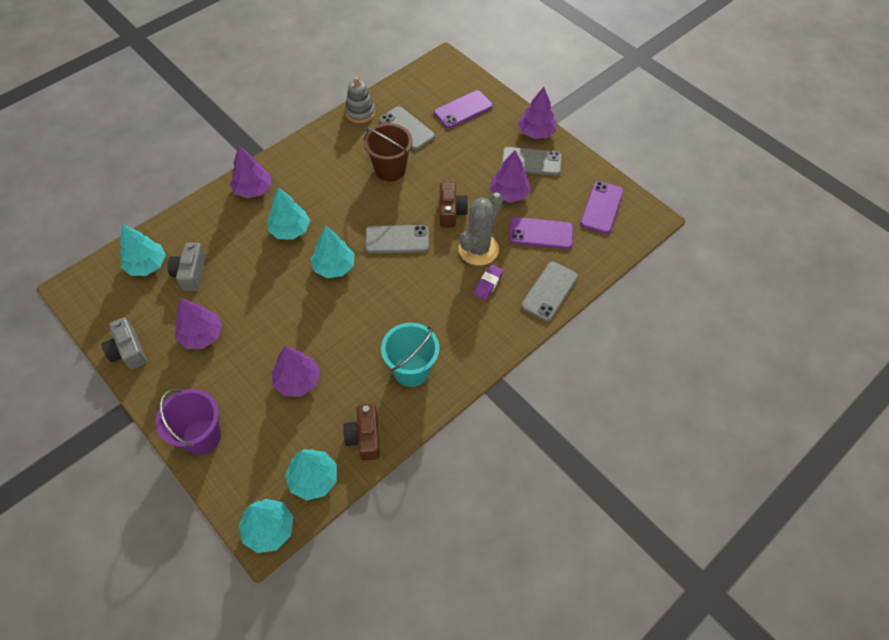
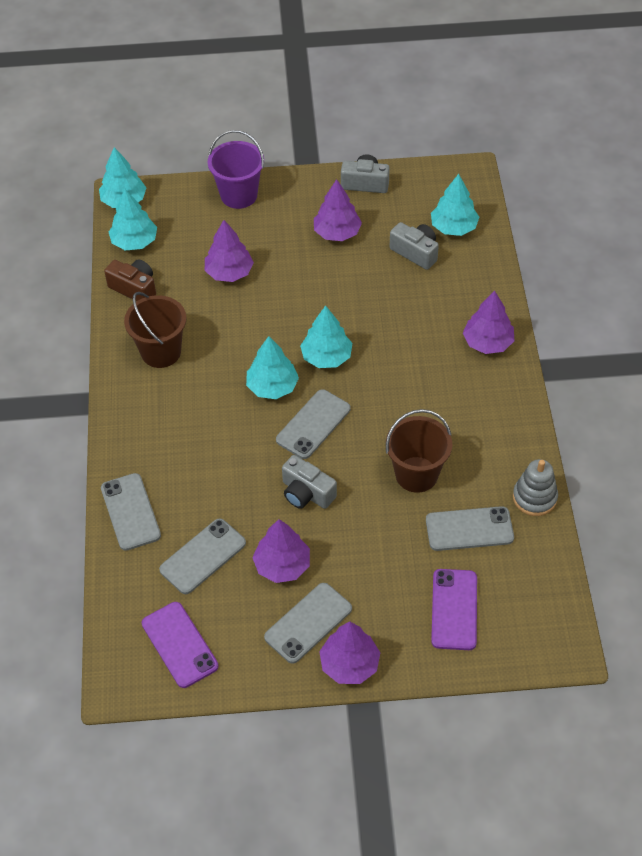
camera: 130 degrees right, 5 degrees down
turquoise tree [268,187,310,240] -> turquoise tree moved to [246,336,299,399]
turquoise bucket [381,323,440,387] -> brown bucket [124,292,186,368]
brown camera [440,182,468,228] -> grey camera [282,455,337,509]
grey cactus [459,193,503,266] -> none
purple eraser [473,265,503,300] -> none
purple phone [509,217,573,249] -> grey phone [159,518,246,594]

